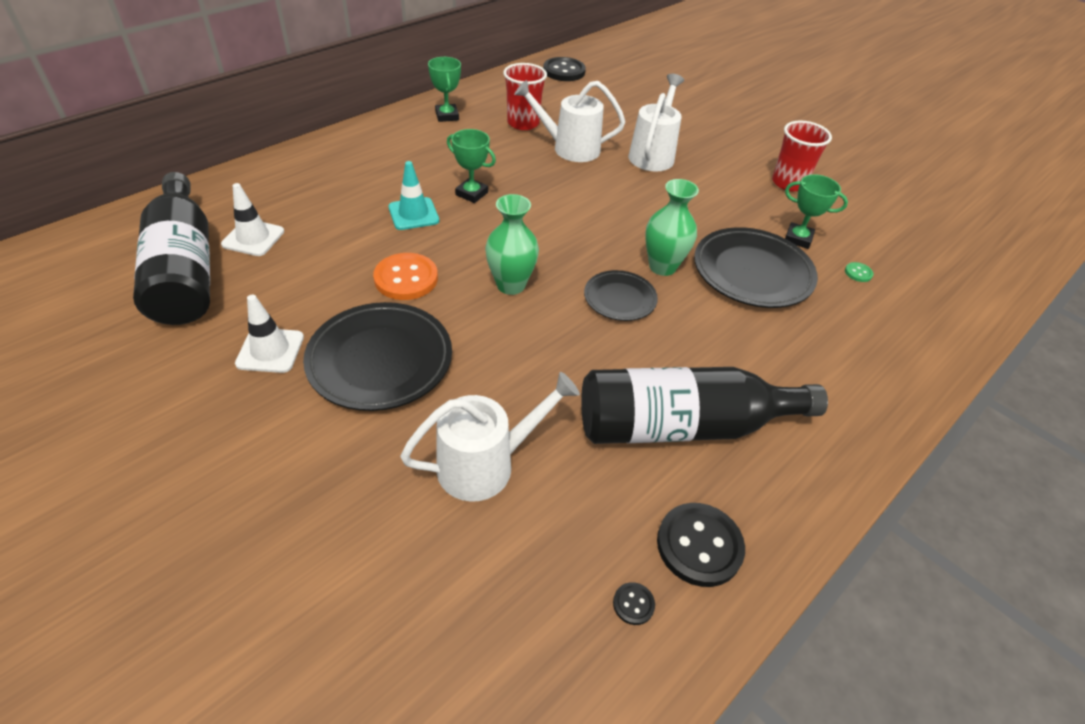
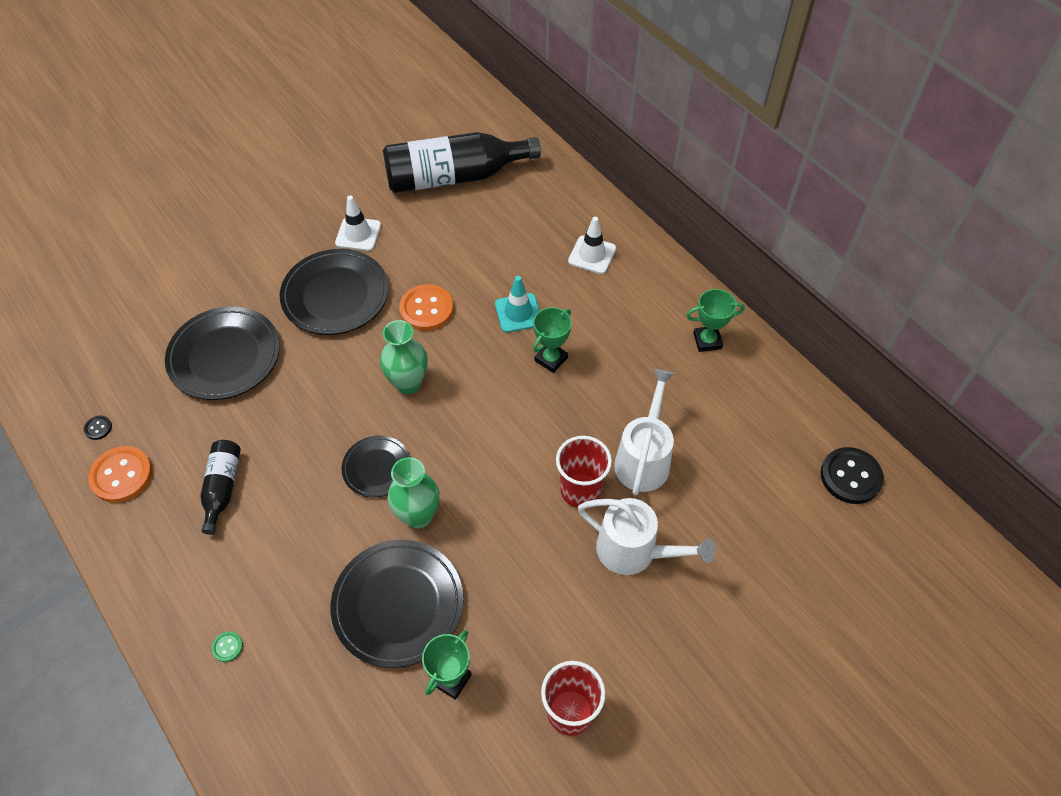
camera: 100 degrees right, 10 degrees up
white traffic cone [221,183,284,256] -> white traffic cone moved to [568,217,616,274]
white watering can [400,372,580,502] -> black plate [165,306,280,400]
red cup [503,63,547,130] -> red cup moved to [556,436,612,508]
black bottle [581,367,828,444] -> black bottle [200,440,241,535], size x0.50
black button [657,503,745,587] -> orange button [88,446,152,503]
green button [845,262,873,282] -> green button moved to [212,631,243,662]

